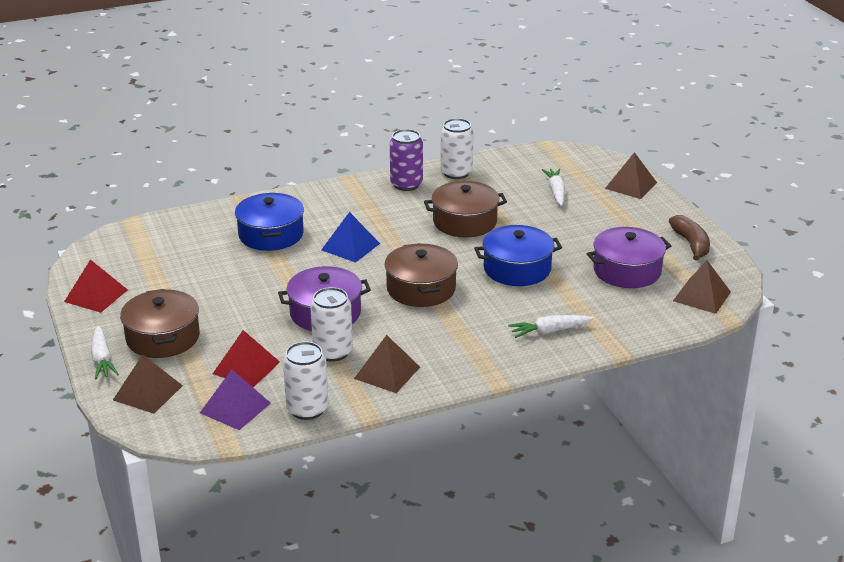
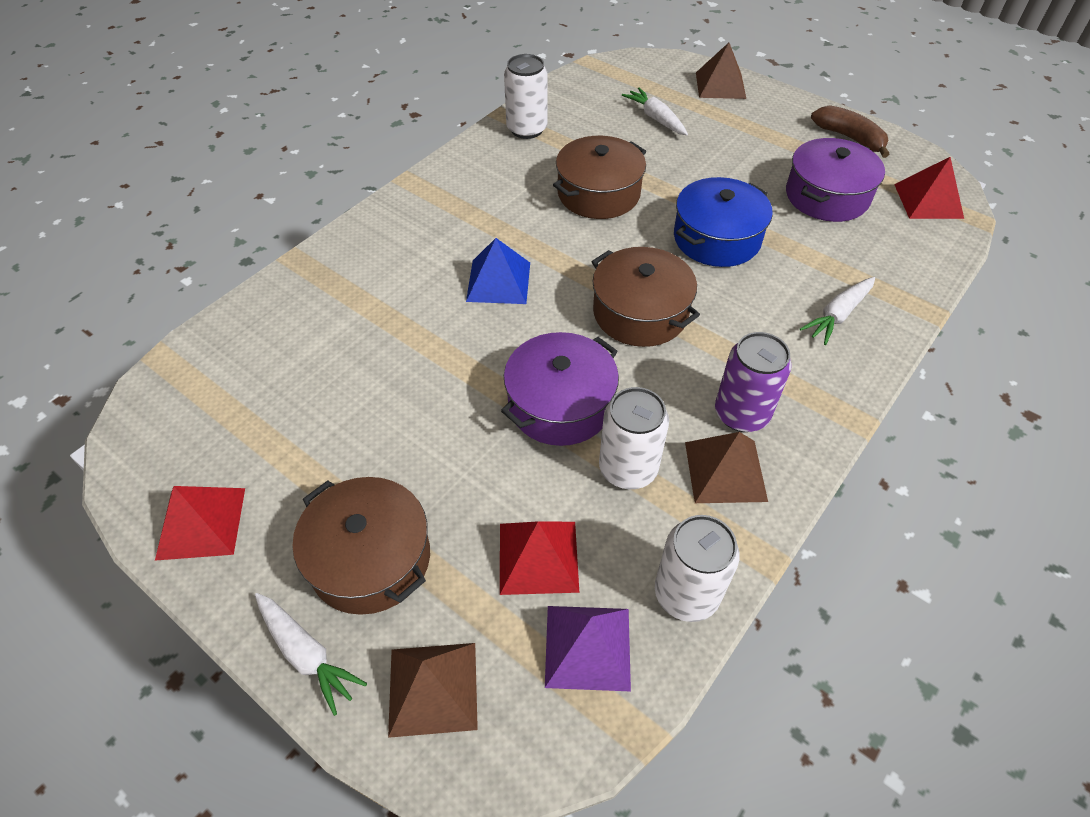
camera: 30 degrees left, 20 degrees up
blue pot [235,193,304,251] -> none
purple can [390,129,423,191] -> purple can moved to [715,332,791,432]
brown pyramid [673,261,731,314] -> red pyramid [894,157,964,219]

